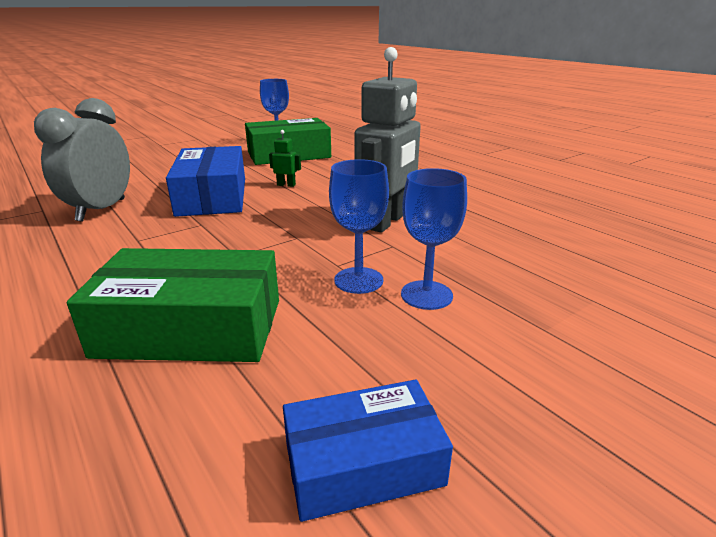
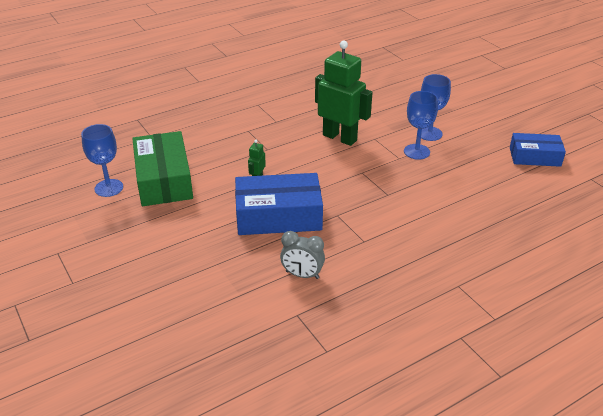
camera: 85 degrees left, 10 degrees up
grey clock [34,98,130,222] -> grey clock [280,231,325,279], size x0.57
green box [67,248,279,362] -> none
blue box [283,380,453,522] -> blue box turned 75 degrees counterclockwise [510,133,566,167]
grey robot [354,47,421,233] -> green robot [315,41,373,146]

